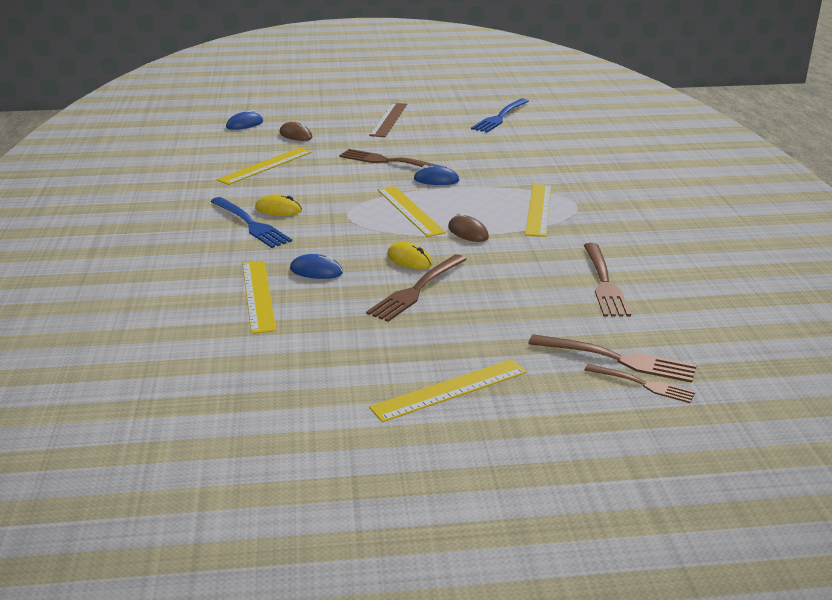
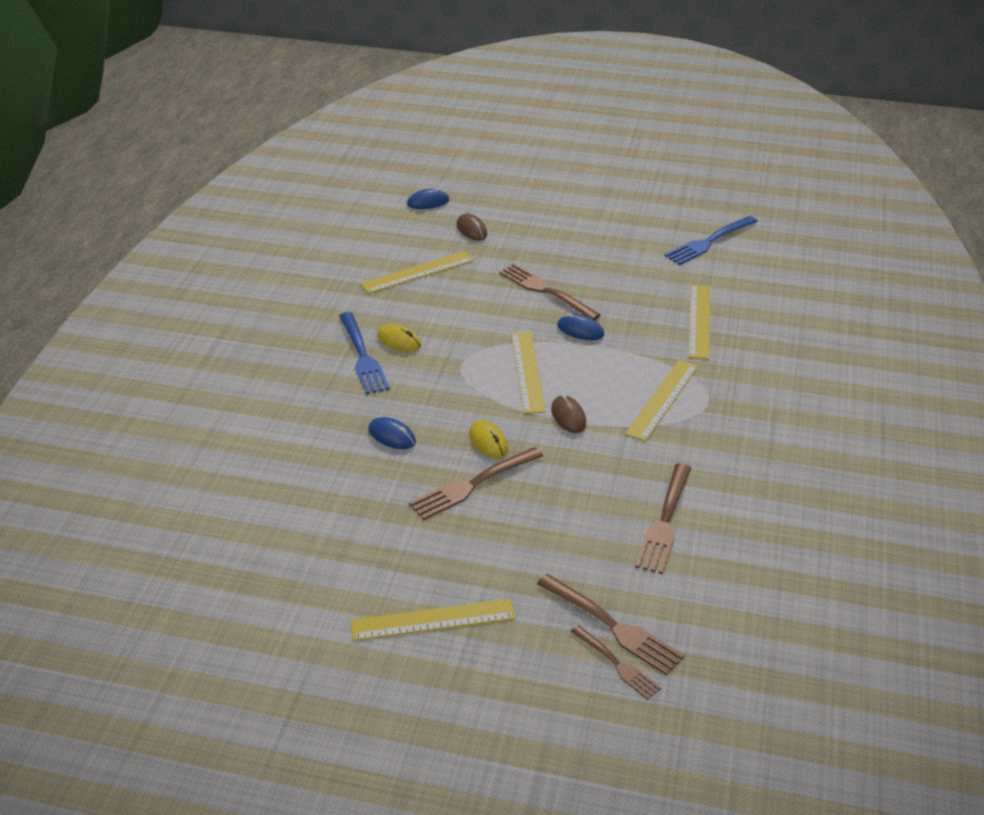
camera: 20 degrees right, 10 degrees up
yellow ruler [242,261,276,334] -> yellow ruler moved to [688,285,710,359]
brown ruler [369,103,407,137] -> none

